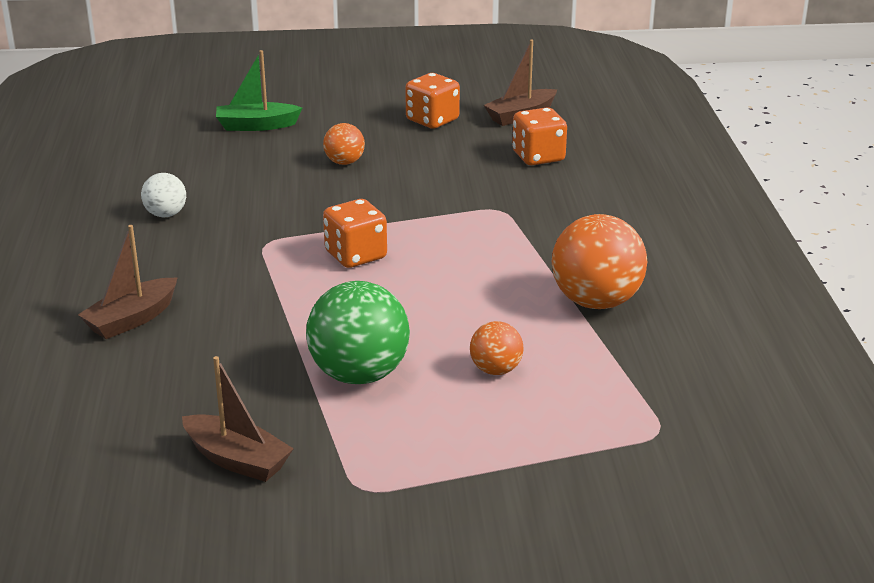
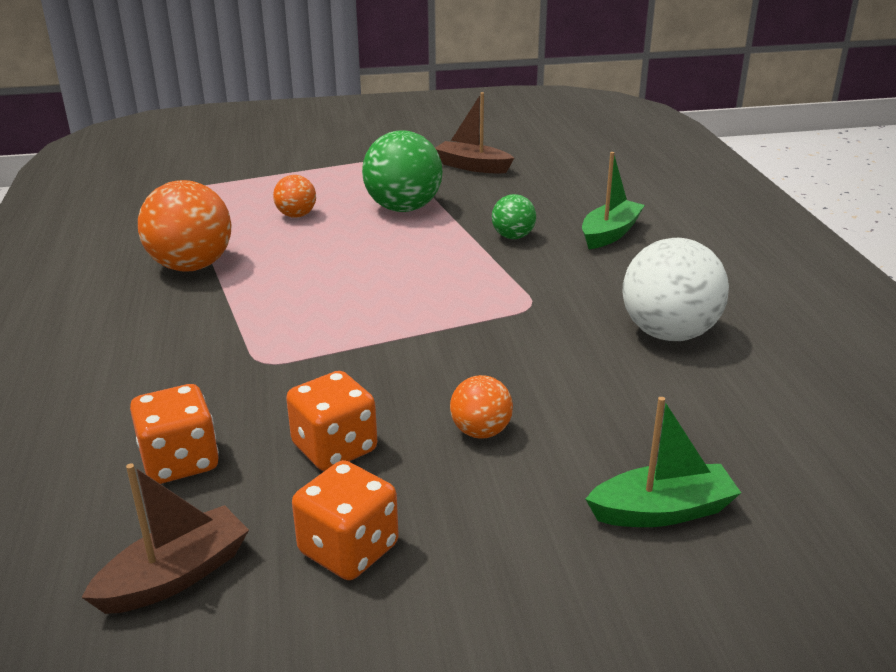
camera: 175 degrees right, 0 degrees up
brown boat [78,225,178,339] -> green boat [582,152,645,249]
white ball [141,173,186,217] -> white ball [623,238,729,341], size x1.90
orange dice [323,199,387,268] -> orange dice moved to [286,371,377,471]
none -> green ball [492,194,536,239]

